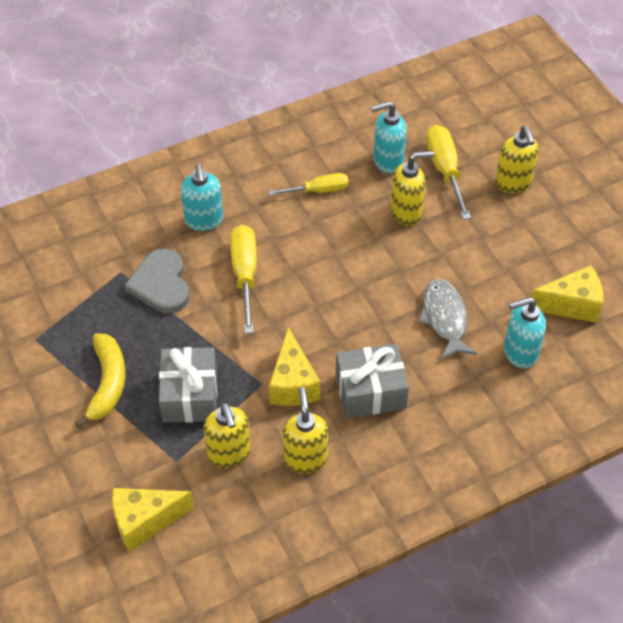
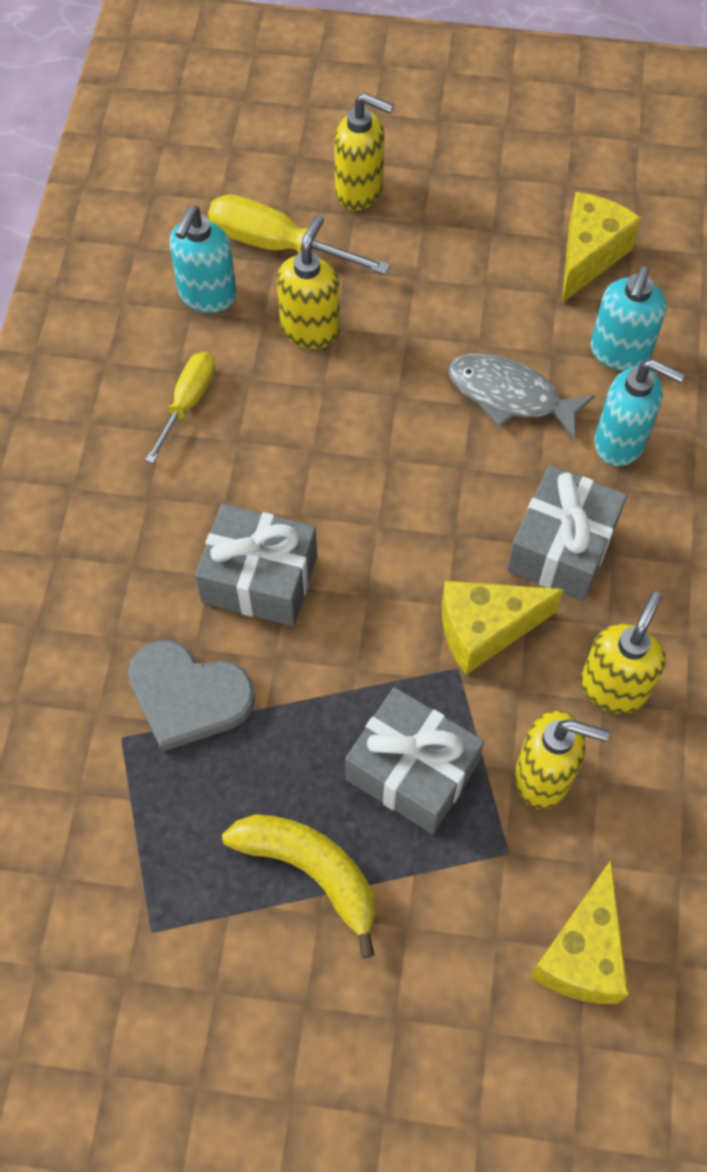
camera: 55 degrees left, 10 degrees up
turquoise soap dispenser [181,164,223,231] -> turquoise soap dispenser moved to [594,359,685,466]
yellow screwdriver [230,225,257,334] -> grey gift [195,503,317,626]
yellow cheese [269,327,320,406] -> yellow cheese turned 135 degrees clockwise [442,581,564,675]
yellow soap dispenser [283,387,328,474] -> yellow soap dispenser turned 90 degrees clockwise [580,591,665,714]

